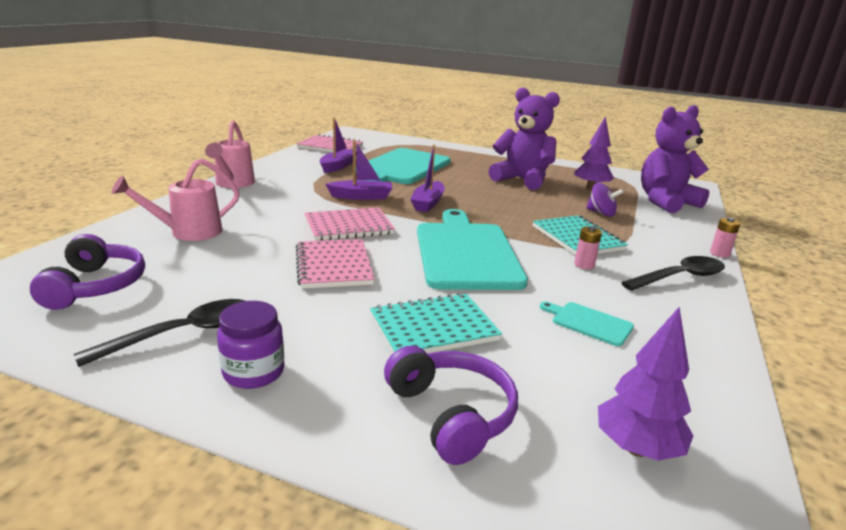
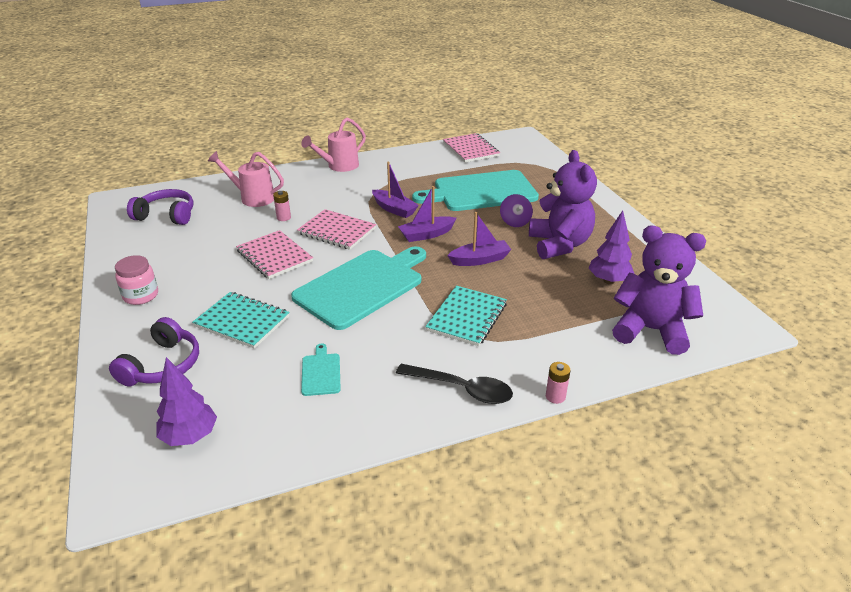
camera: 50 degrees right, 10 degrees up
purple headphones [30,234,145,310] -> purple headphones turned 120 degrees counterclockwise [127,189,193,225]
black spoon [74,299,245,367] -> none
purple jar [217,301,285,389] -> pink jar [115,255,158,305]
pink notebook [296,239,374,289] -> pink notebook turned 75 degrees counterclockwise [236,230,313,279]
purple boat [320,118,357,173] -> purple boat moved to [447,212,511,266]
pink battery [574,226,602,269] -> pink battery moved to [273,191,291,221]
purple spinning top [586,182,624,217] -> purple spinning top moved to [500,194,533,227]

